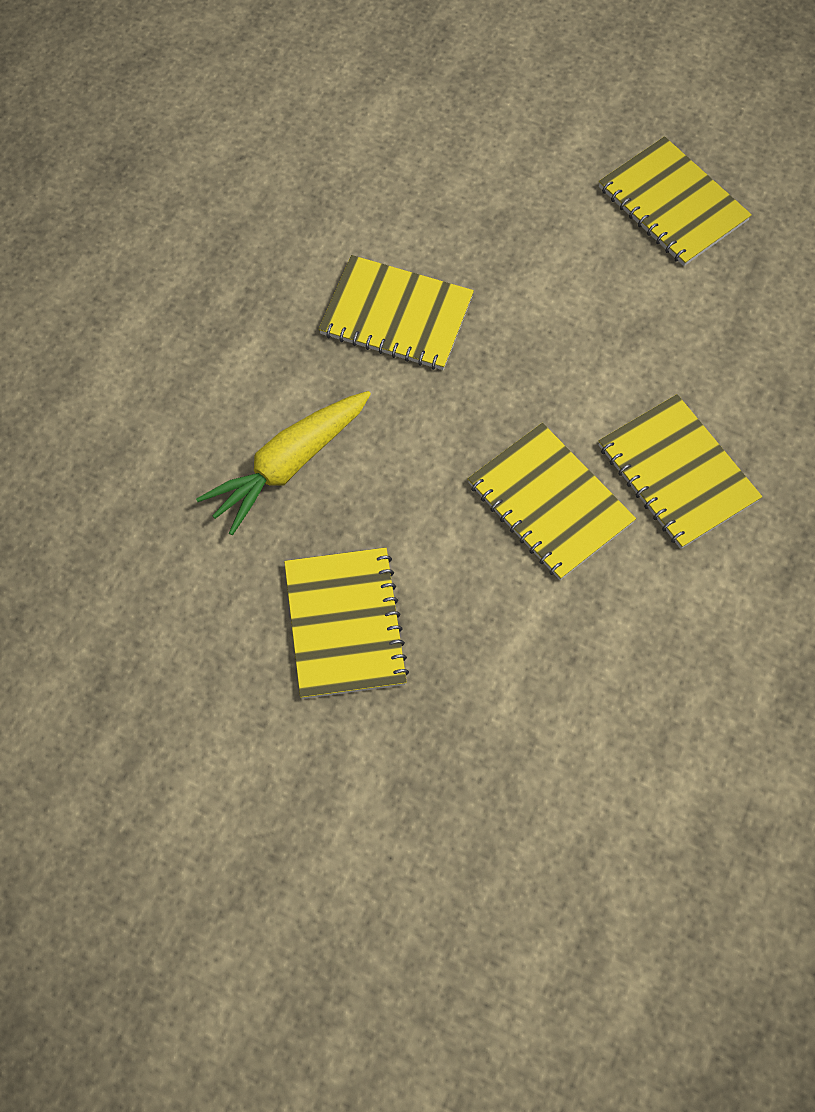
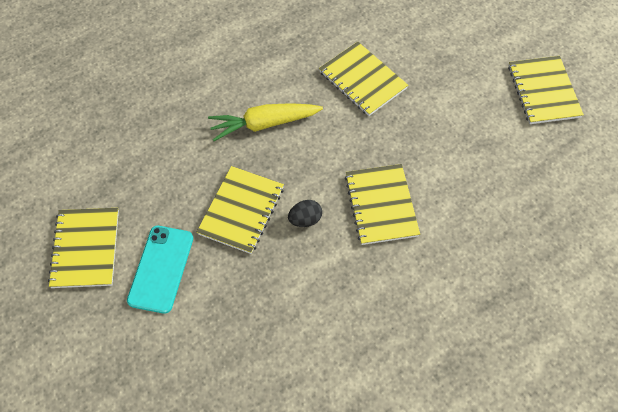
camera: 30 degrees right, 5 degrees down
yellow notebook [598,394,762,549] -> yellow notebook moved to [48,208,119,288]
none -> turquoise phone [127,226,193,314]
none -> black egg [288,200,322,227]

